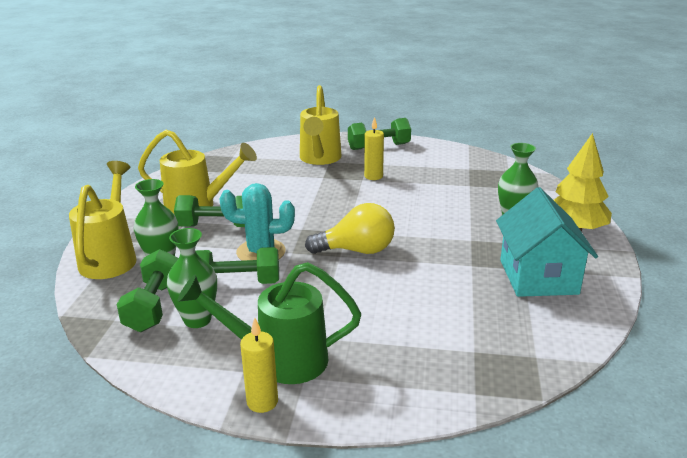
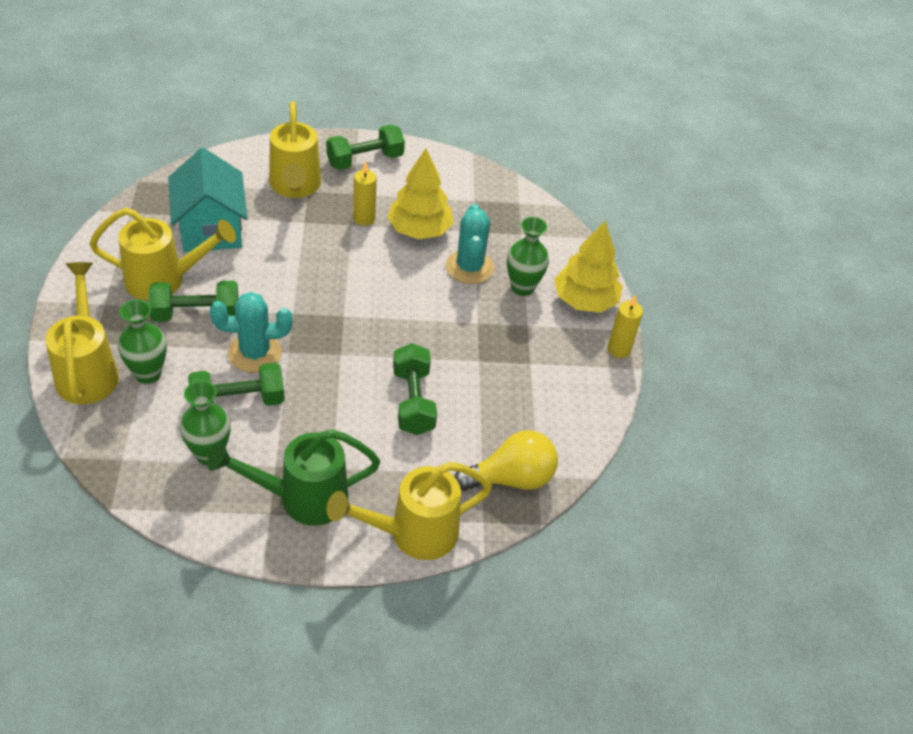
camera: 15 degrees left, 20 degrees up
green dumbbell [117,249,178,332] -> green dumbbell moved to [393,343,437,435]
yellow candle [240,318,278,413] -> yellow candle moved to [608,294,643,358]
yellow light bulb [305,203,395,254] -> yellow light bulb moved to [454,430,558,491]
turquoise house [496,187,598,297] -> turquoise house moved to [168,148,248,252]
none -> yellow watering can [327,462,492,560]
none -> yellow tree [387,149,454,239]
none -> turquoise cactus [446,204,494,284]

